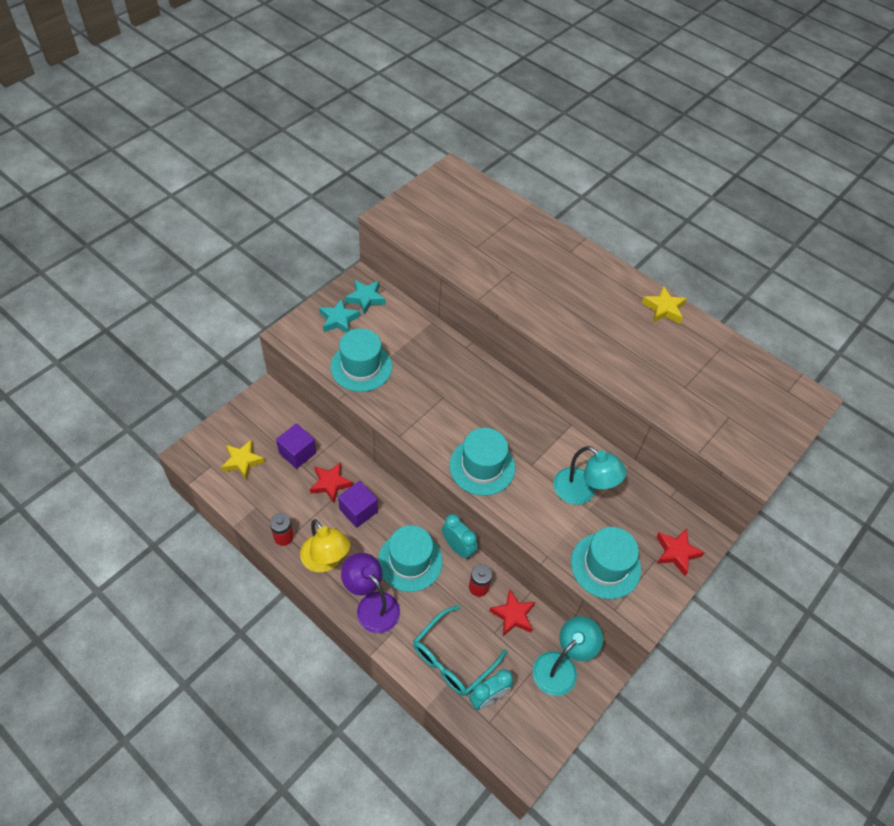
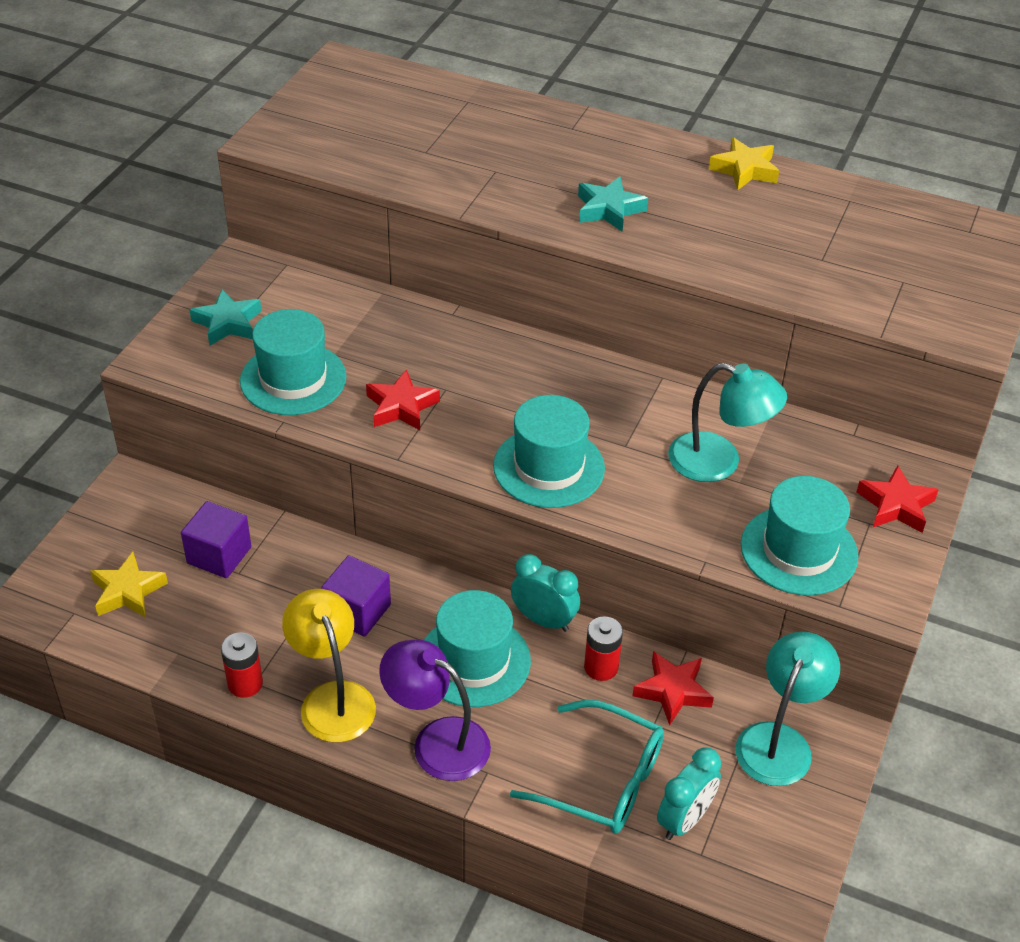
camera: 15 degrees left, 10 degrees down
yellow lamp [300,519,350,572] -> yellow lamp turned 150 degrees counterclockwise [282,589,376,742]
red star [310,462,353,503] -> red star moved to [366,369,440,430]
turquoise star [345,280,386,315] -> turquoise star moved to [578,176,648,232]
turquoise glasses [413,605,507,696] -> turquoise glasses turned 90 degrees counterclockwise [510,700,664,834]

